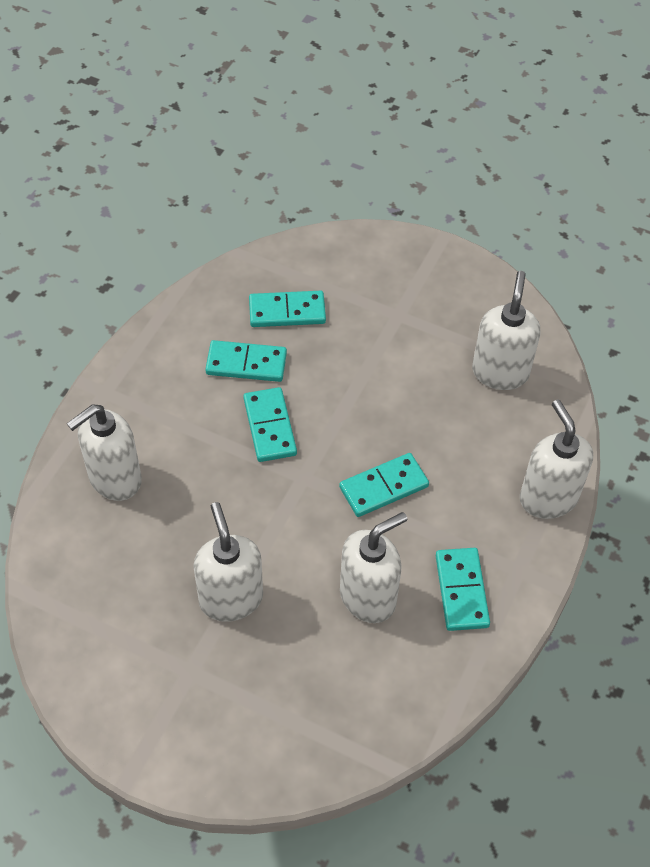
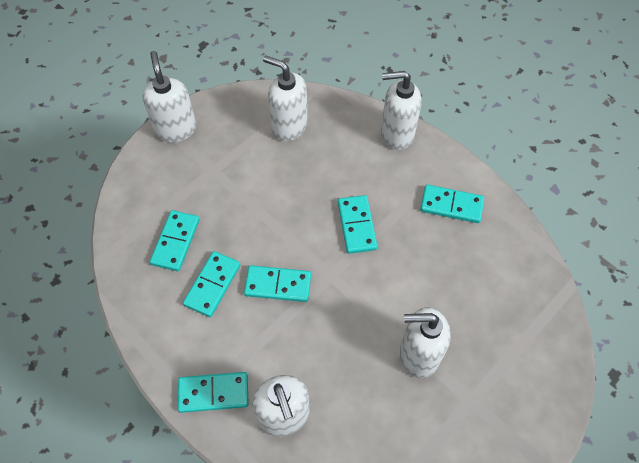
camera: 70 degrees left, 5 degrees up
white soap dispenser [340,512,407,623] -> white soap dispenser moved to [143,51,196,142]
none -> turquoise domino [178,372,249,413]

